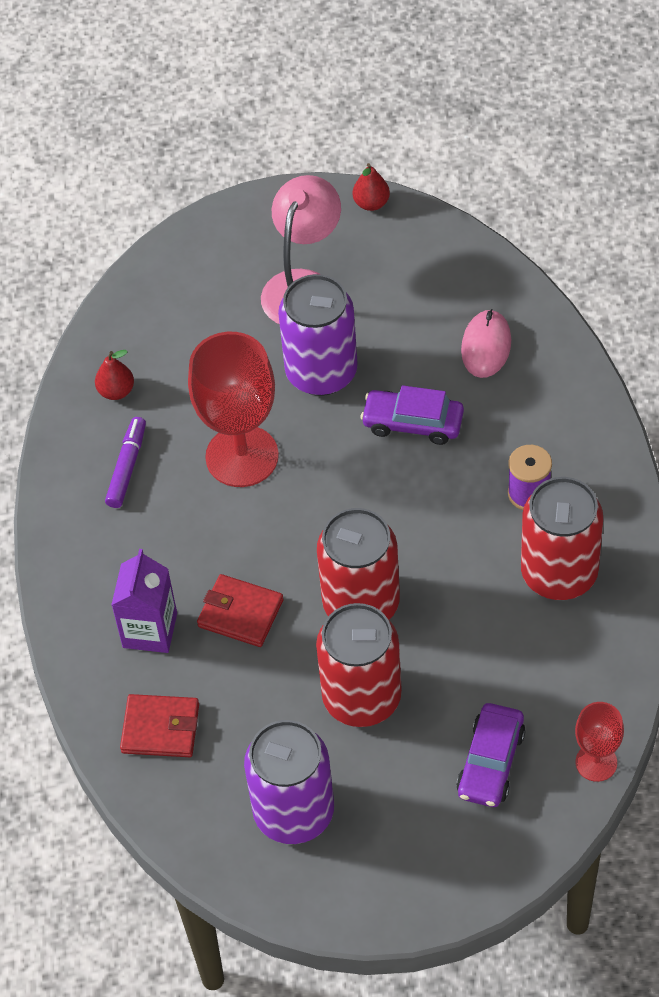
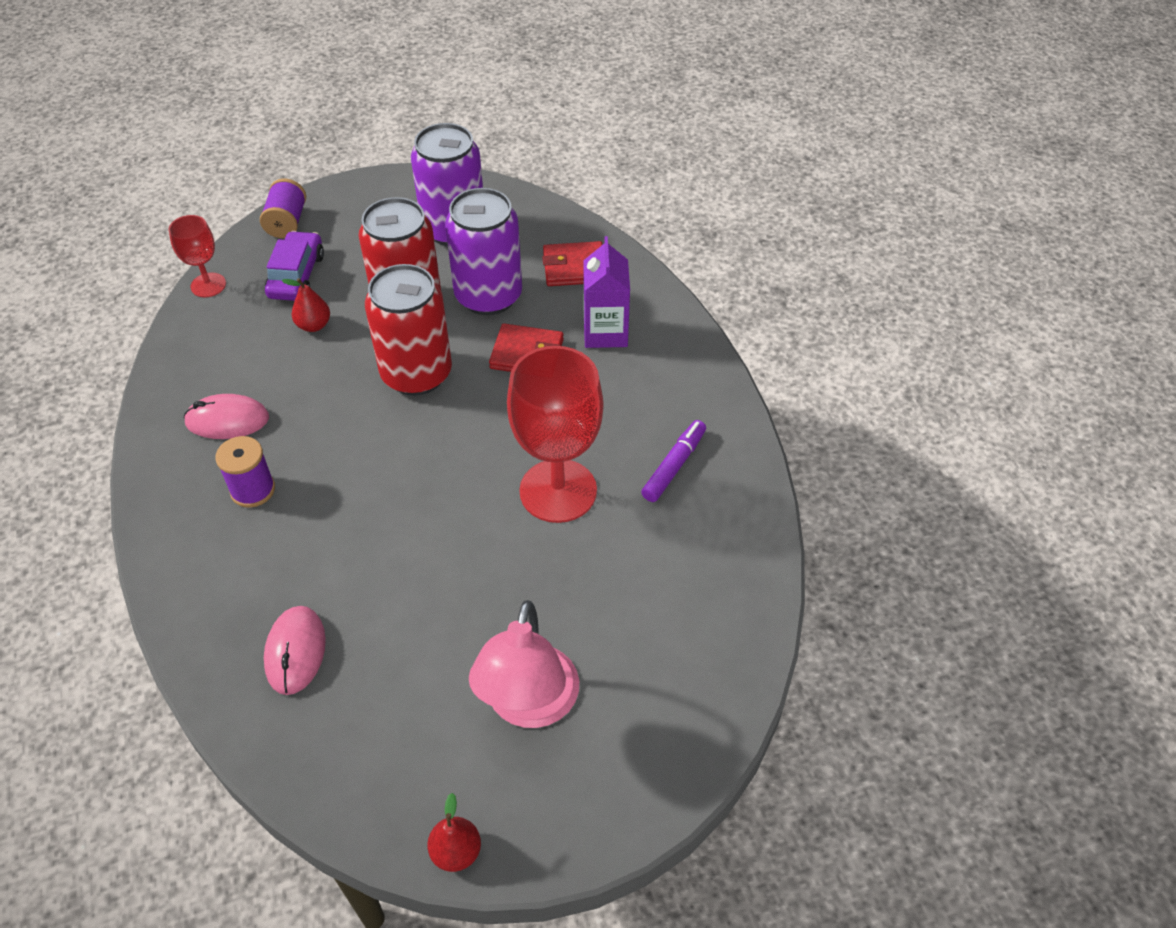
camera: 165 degrees right, 5 degrees down
red pear [95,350,134,400] -> red pear moved to [282,278,330,332]
purple marker [105,417,146,508] -> purple marker turned 150 degrees counterclockwise [641,420,706,502]
purple can [278,274,358,396] -> purple can moved to [445,188,522,315]
purple car [361,385,464,445] -> none
red can [521,477,603,600] -> pink mouse [183,394,269,439]
none -> purple spool [260,179,306,238]

